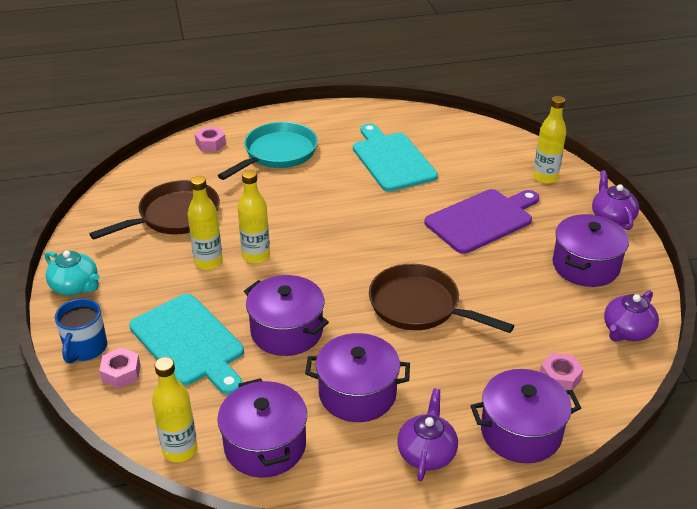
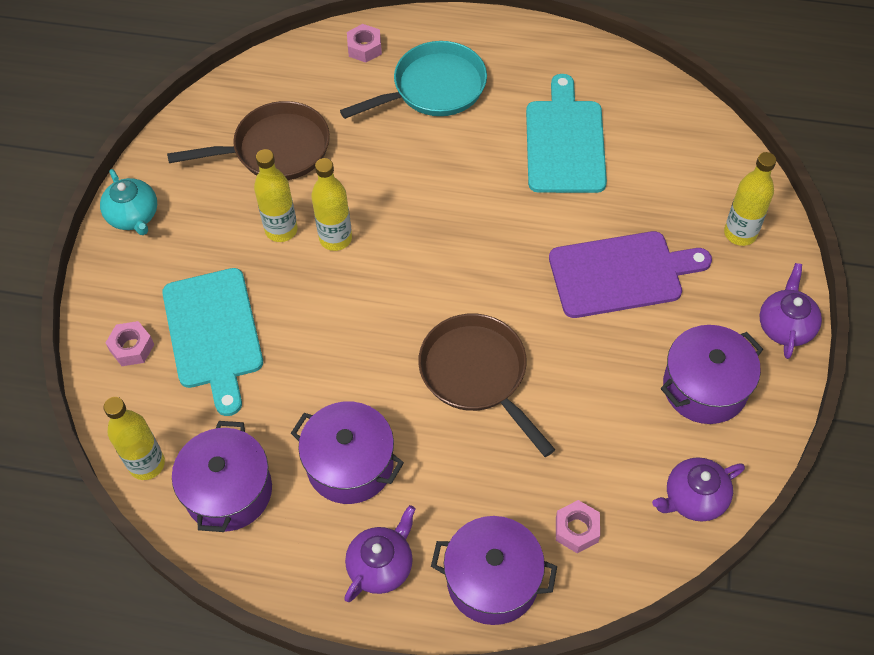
camera: 25 degrees right, 20 degrees up
blue mug [55,298,107,364] -> none
purple pot [244,275,329,356] -> none

